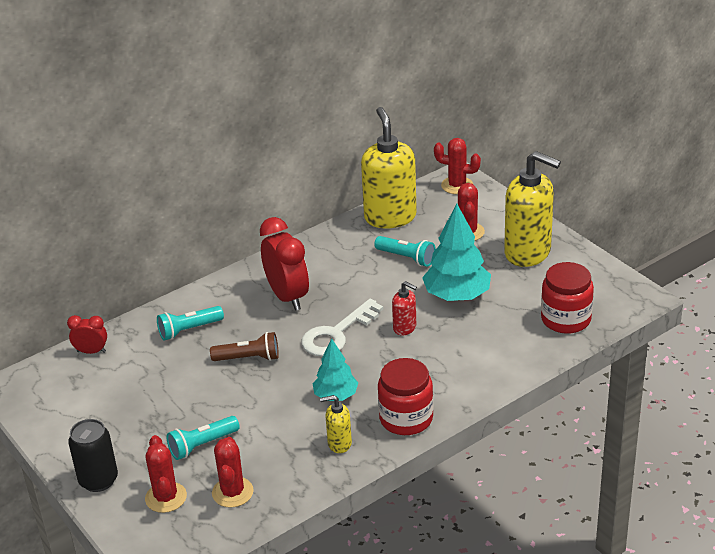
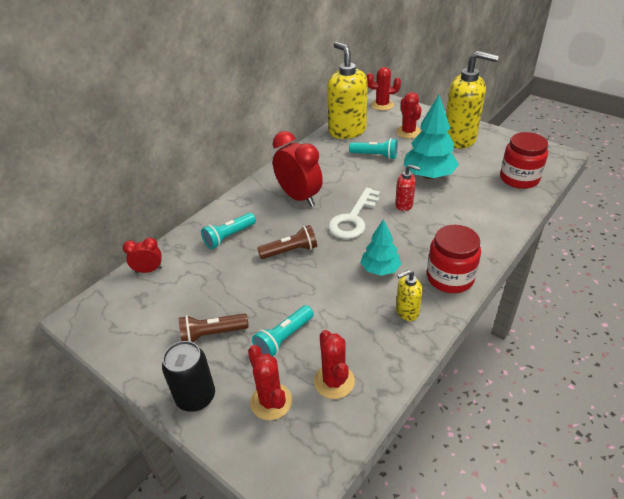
camera: 15 degrees left, 5 degrees up
none -> brown flashlight [179,313,249,342]

